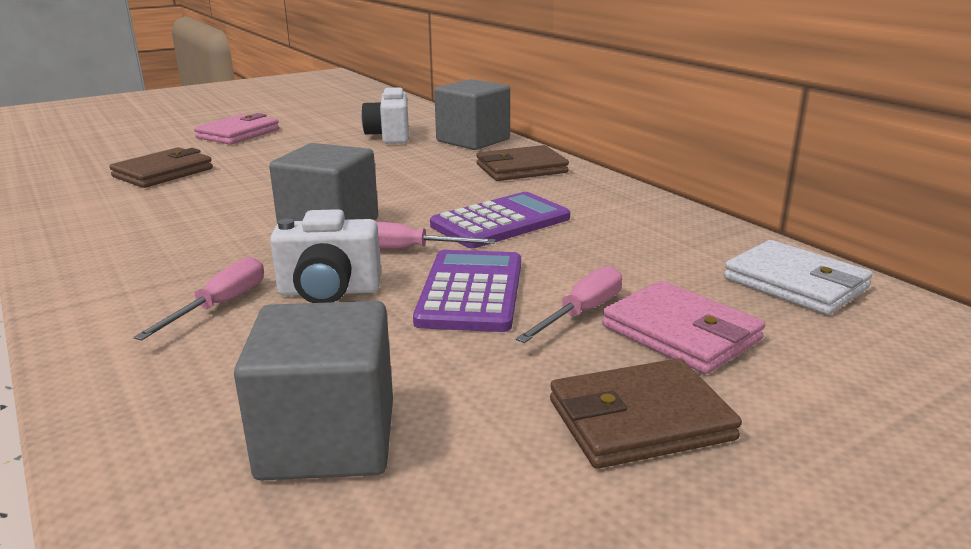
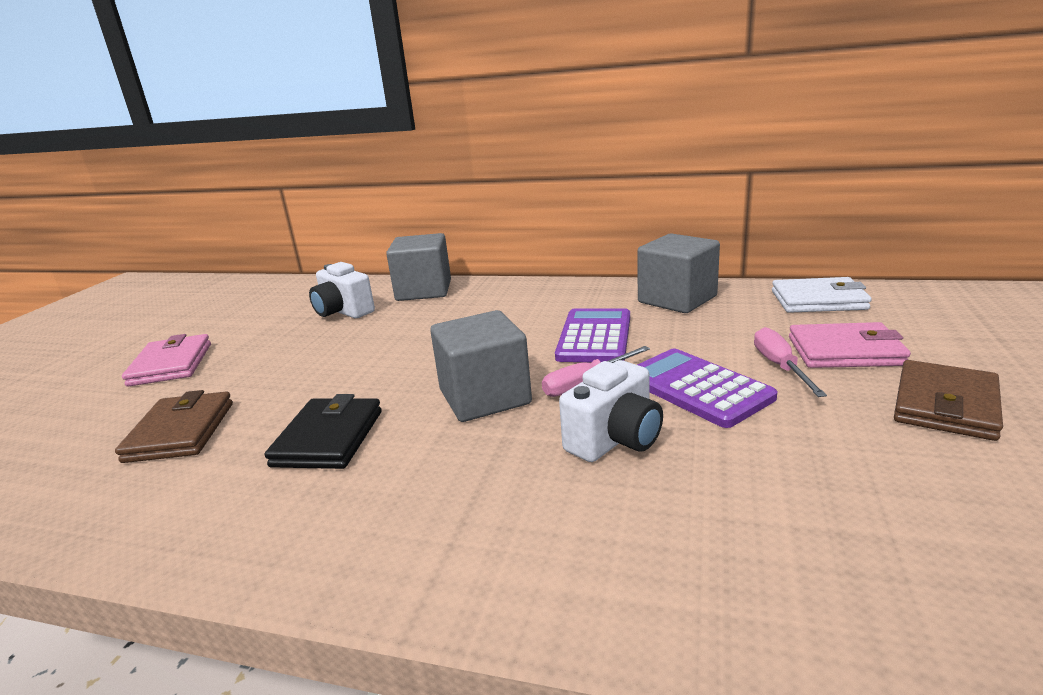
camera: 40 degrees left, 0 degrees up
pink screwdriver [133,257,264,341] -> none
grey cube [234,301,393,481] -> grey cube moved to [637,233,720,313]
brown wallet [476,145,569,181] -> none
none -> black wallet [265,394,382,469]

